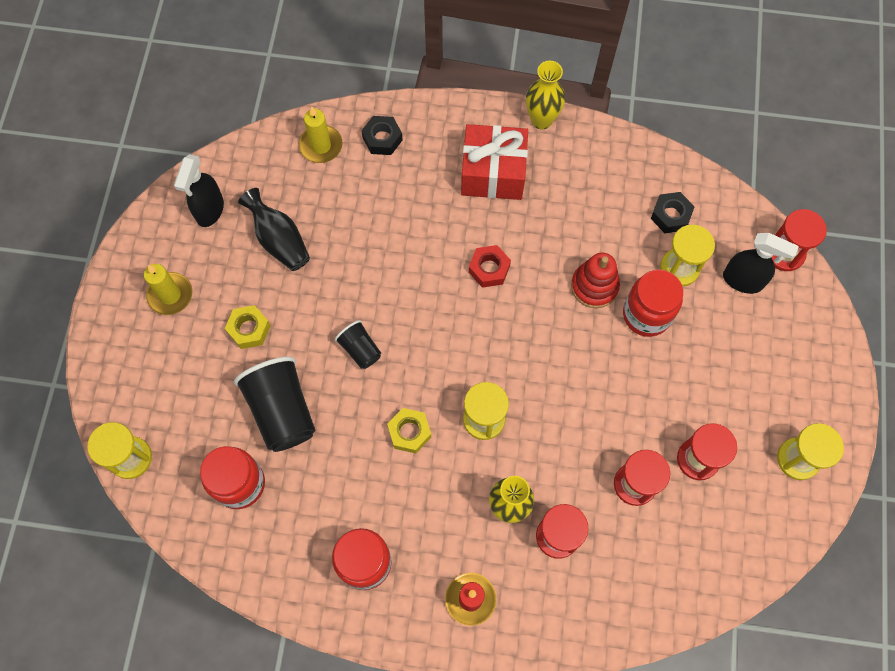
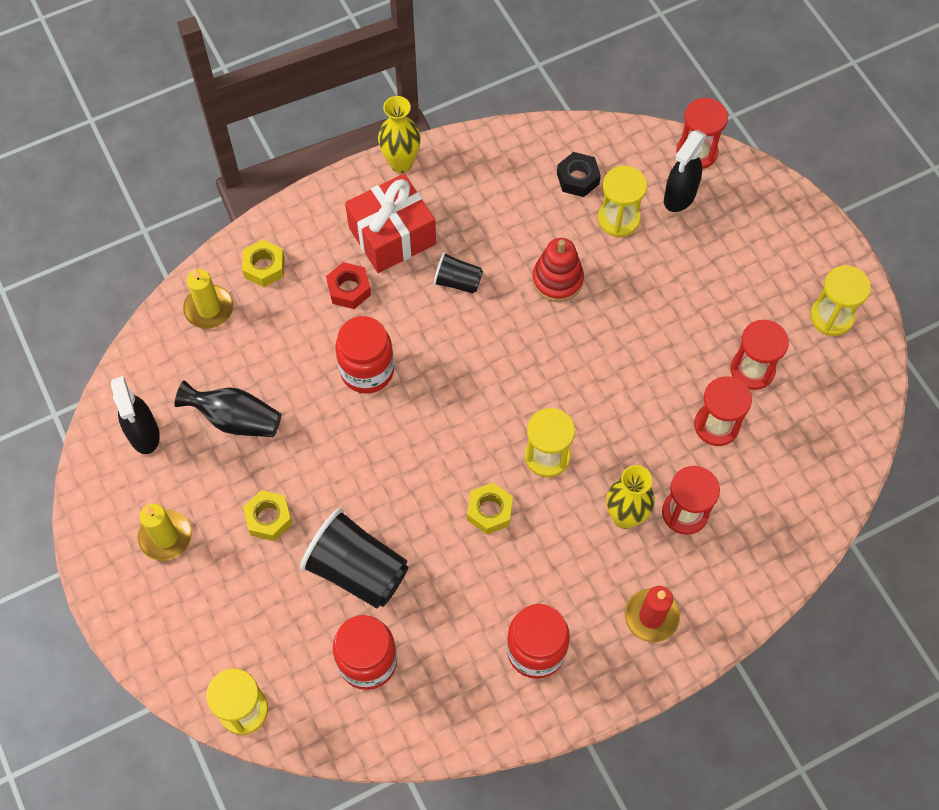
camera: 35 degrees left, 5 degrees down
black cup [335,320,381,369] -> black cup moved to [433,252,483,294]
black nut [361,116,403,155] -> yellow nut [242,239,285,287]
red nut [469,245,511,288] -> red nut moved to [326,262,371,309]
red jar [623,269,683,337] -> red jar moved to [335,316,394,394]
black spray bottle [723,233,799,294] -> black spray bottle turned 135 degrees clockwise [664,130,707,212]

